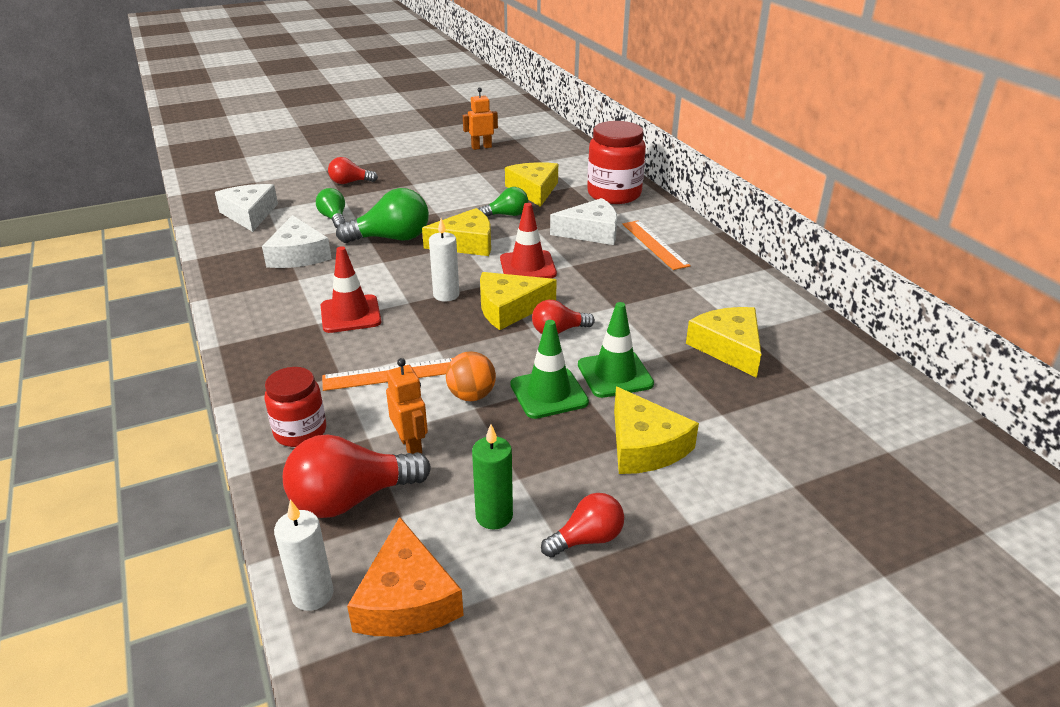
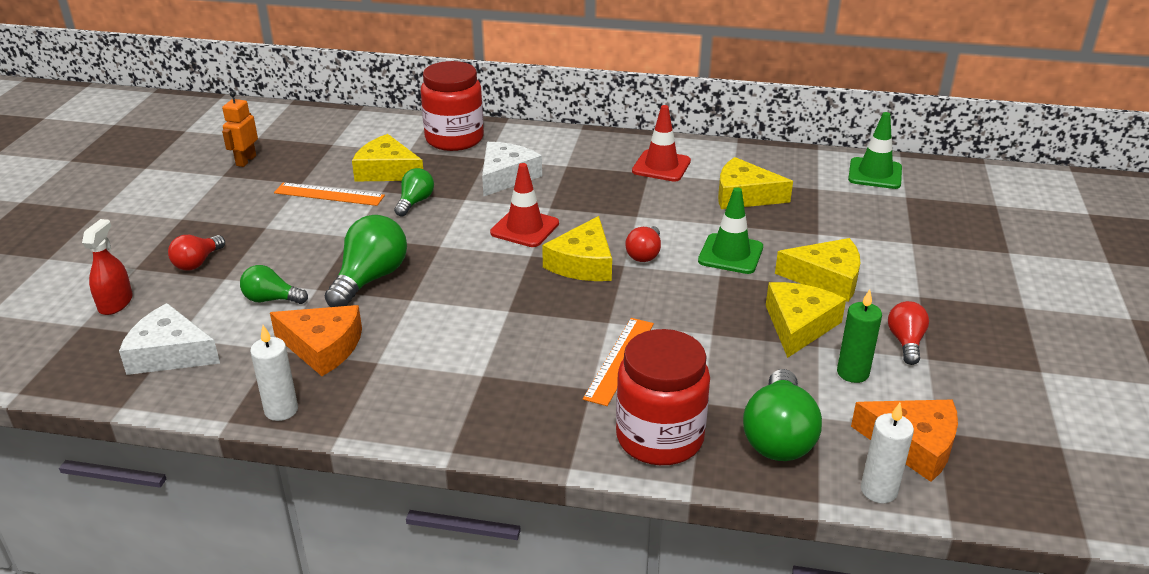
camera: 55 degrees left, 0 degrees up
white cheese [262,215,332,268] -> orange cheese [270,305,362,376]
red jar [264,367,326,447] -> red jar [616,329,710,465], size x1.62
red light bulb [283,434,431,518] -> green light bulb [743,369,822,461]
red traffic cone [321,246,381,333] -> red traffic cone moved to [632,105,691,182]
orange robot [386,358,428,454] -> none
yellow cheese [422,208,491,256] -> yellow cheese moved to [766,282,846,358]
white candle [429,218,459,302] -> white candle moved to [250,325,298,421]
orange ball [446,351,496,401] -> none
green traffic cone [510,320,589,419] -> green traffic cone moved to [848,112,902,189]
orange ruler [622,220,691,270] -> orange ruler moved to [274,183,385,206]
none -> red spray bottle [82,219,133,315]

